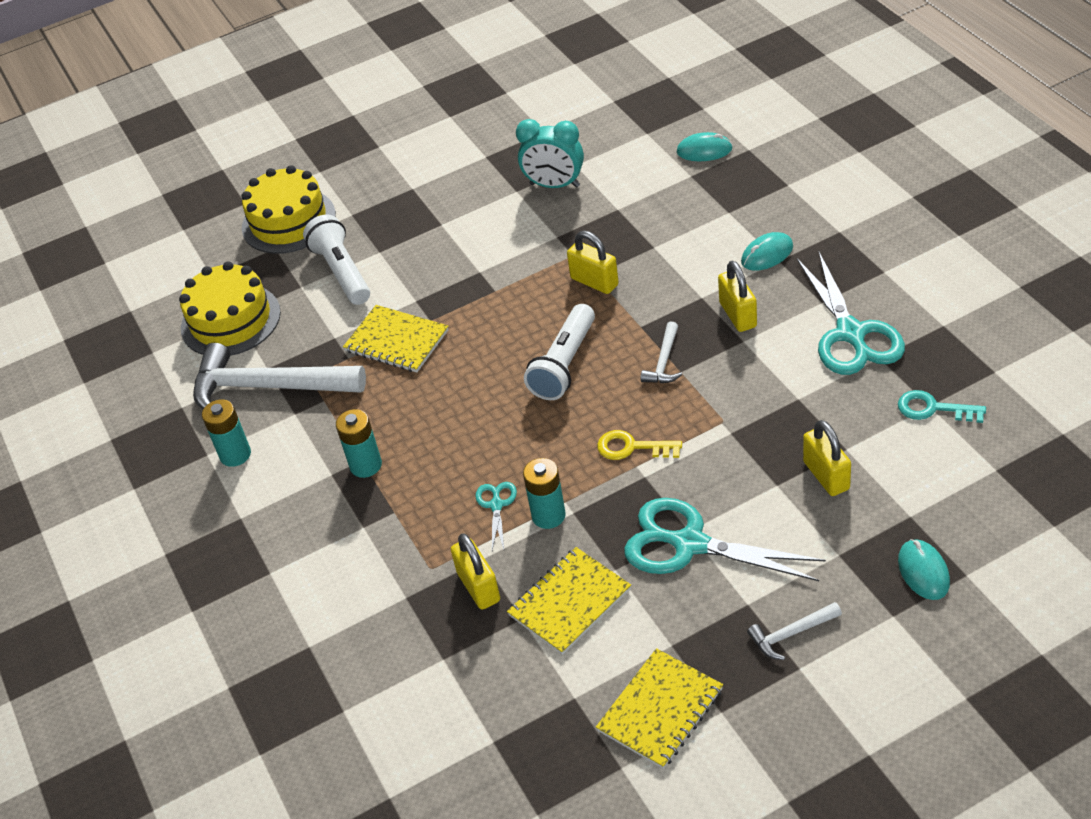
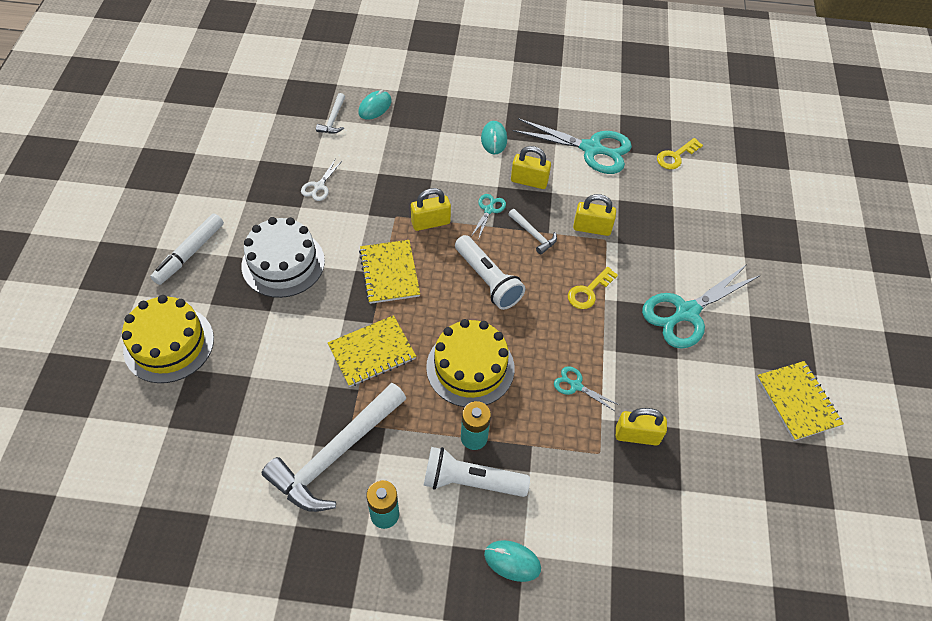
camera: 65 degrees left, 10 degrees up
yellow cake [179,261,281,356] -> yellow cake moved to [426,319,514,407]
white flashlight [303,214,370,305] -> white flashlight moved to [423,447,530,497]
yellow notebook [507,547,631,655] -> yellow notebook moved to [359,240,420,304]
turquoise clock [516,119,584,188] -> white scissors [301,160,342,201]
turquoise battery [523,458,566,529] -> none
white hammer [747,602,842,660] -> white hammer moved to [316,93,345,134]
yellow padlock [803,420,851,496] -> yellow padlock moved to [573,194,616,236]
turquoise key [898,390,986,423] -> yellow key [657,138,703,169]
turquoise mouse [898,539,950,600] -> turquoise mouse moved to [484,540,541,582]
none -> white marker [150,213,224,285]
none -> white cake [241,217,325,298]
none -> turquoise scissors [471,194,506,240]

